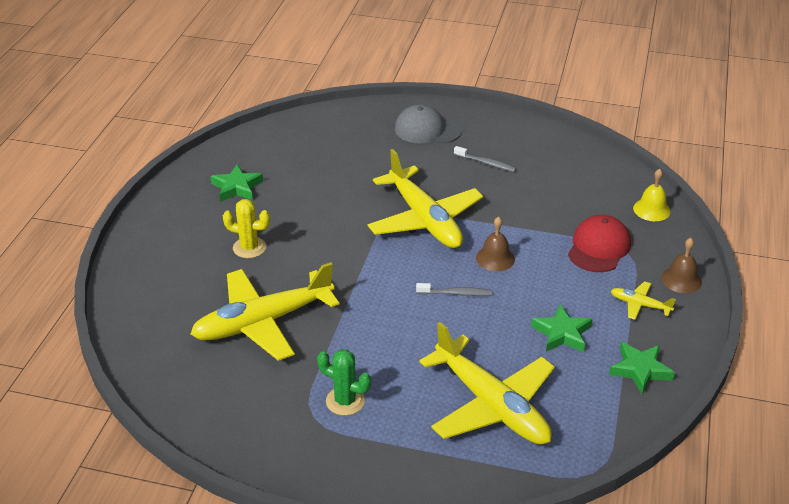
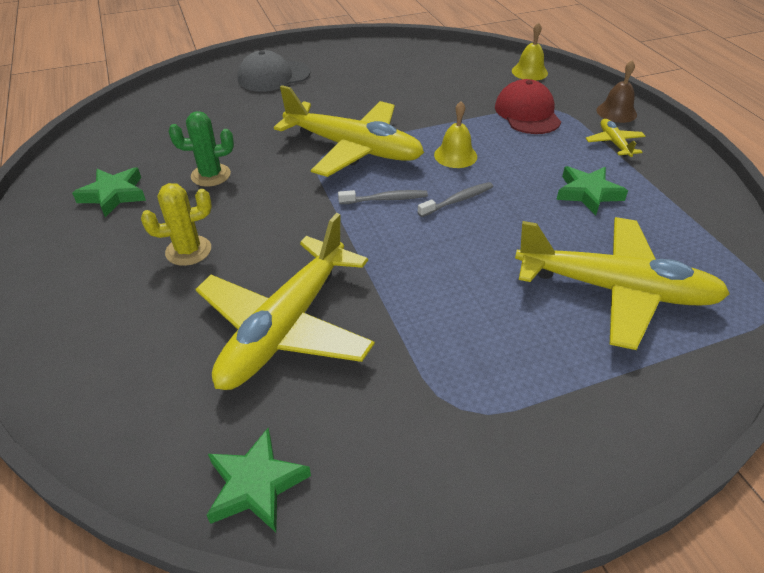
camera: 35 degrees left, 5 degrees up
green cactus [317,349,371,416] -> green cactus moved to [169,111,234,187]
grey toothbrush [454,146,516,172] -> grey toothbrush moved to [338,190,428,204]
brown bell [476,216,515,271] -> yellow bell [434,101,477,168]
green star [609,342,675,394] -> green star moved to [207,428,311,532]
yellow plane [611,281,676,320] -> yellow plane turned 90 degrees clockwise [586,119,645,157]

